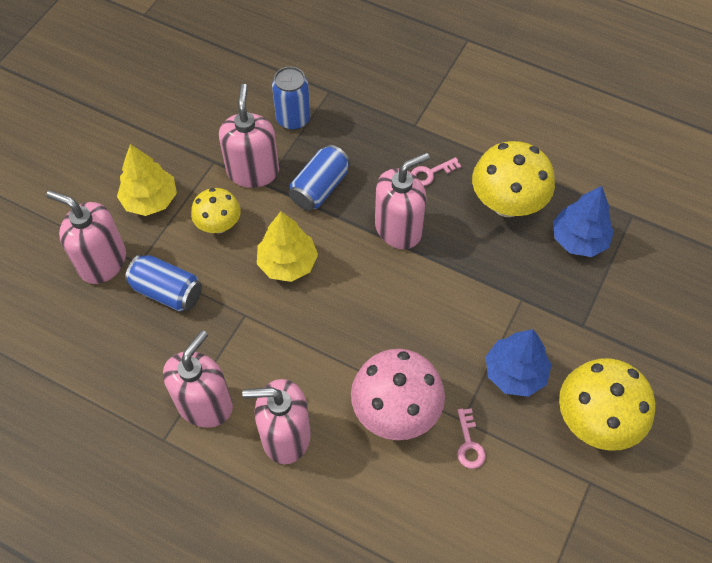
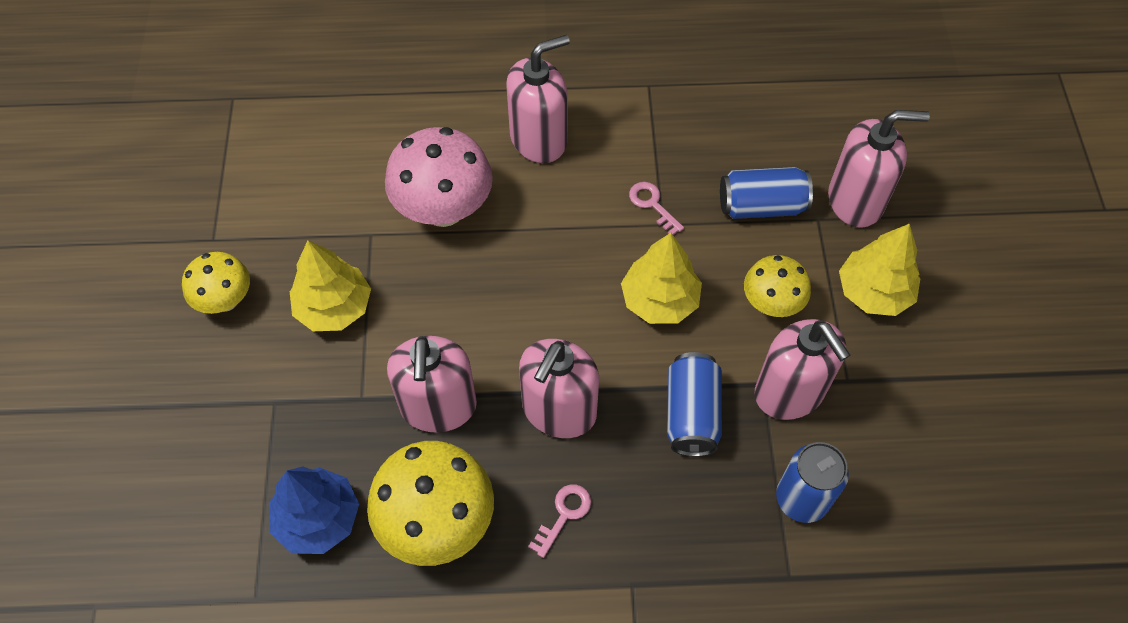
camera: 150 degrees right, 0 degrees up
pink soap dispenser [163,330,233,428] -> pink soap dispenser moved to [387,336,477,433]
pink key [457,408,486,469] -> pink key moved to [629,182,684,235]
blue tree [486,329,552,397] -> yellow tree [290,240,371,331]
yellow mushroom [559,358,655,451] -> yellow mushroom [182,252,250,314], size x0.60

